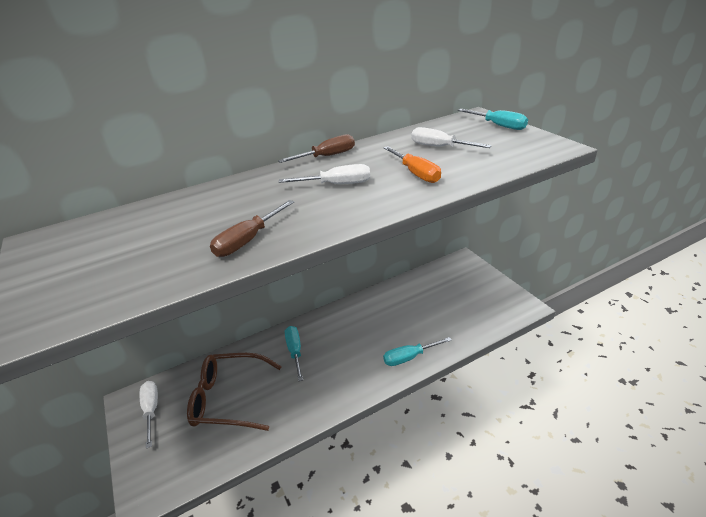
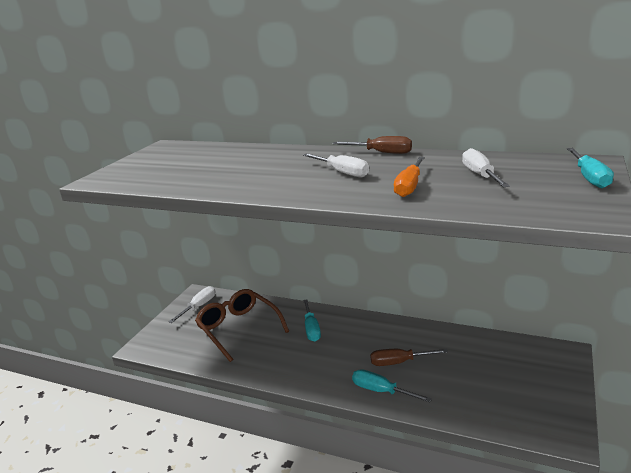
camera: 50 degrees right, 10 degrees down
brown screwdriver [210,200,294,257] -> brown screwdriver moved to [370,349,448,366]
turquoise screwdriver [285,326,303,381] -> turquoise screwdriver turned 135 degrees clockwise [303,299,321,342]

